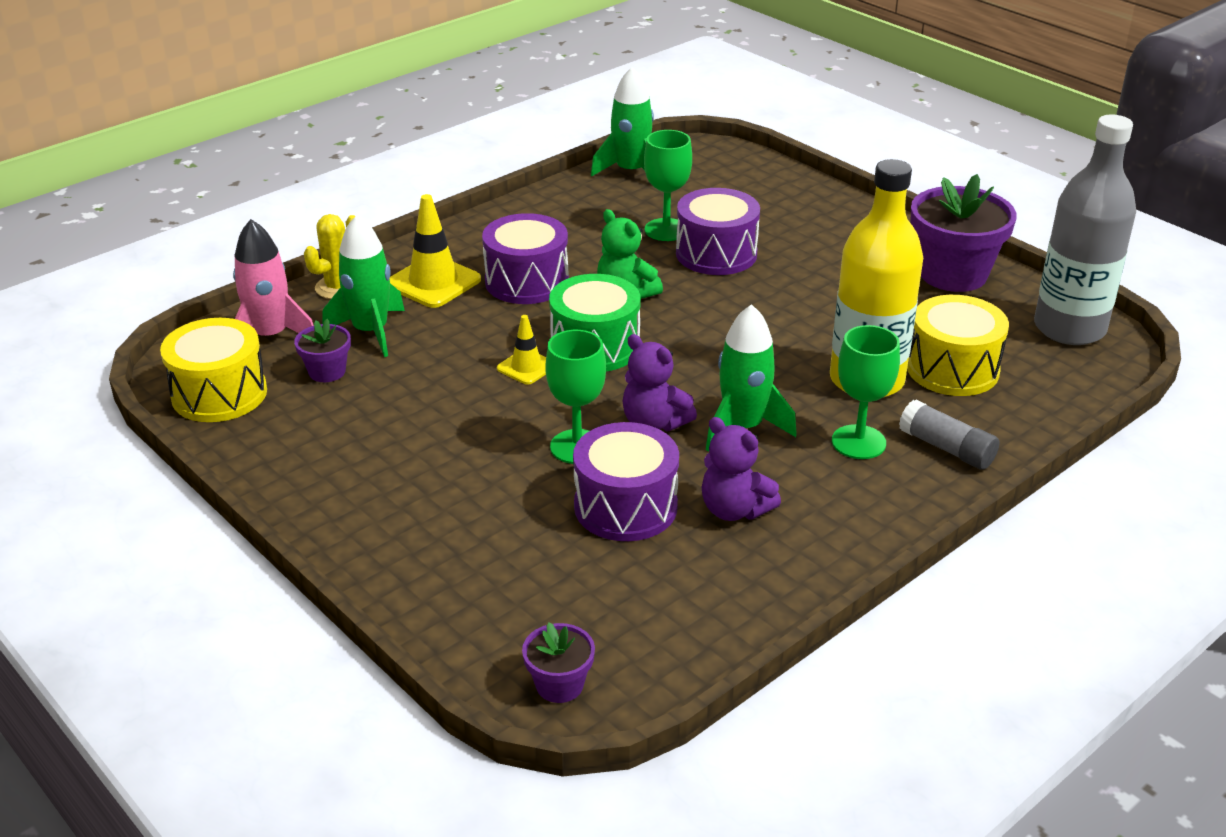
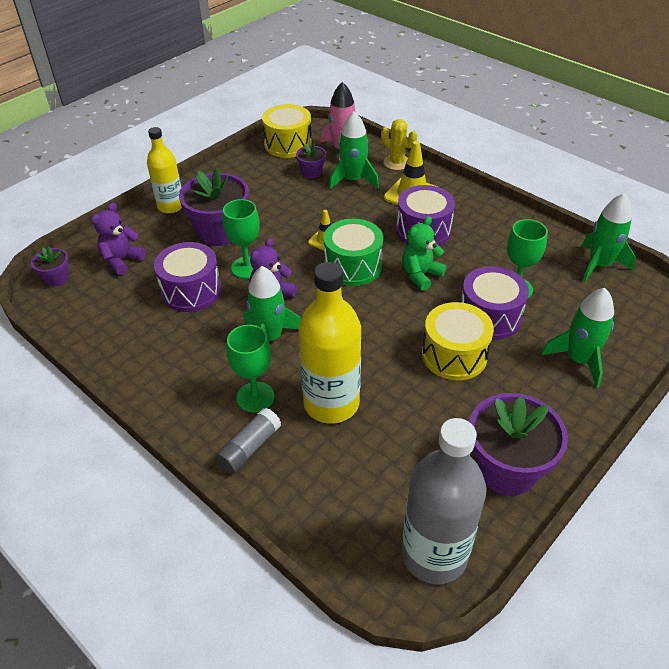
camera: 85 degrees right, 10 degrees up
purple teddy bear [701,417,781,521] -> purple teddy bear moved to [91,203,146,275]
yellow drum [907,295,1009,396] -> yellow drum moved to [422,302,494,380]
none -> yellow bottle [147,127,182,213]
none -> purple flower pot [179,168,249,246]
none -> green rocket [542,288,614,388]

